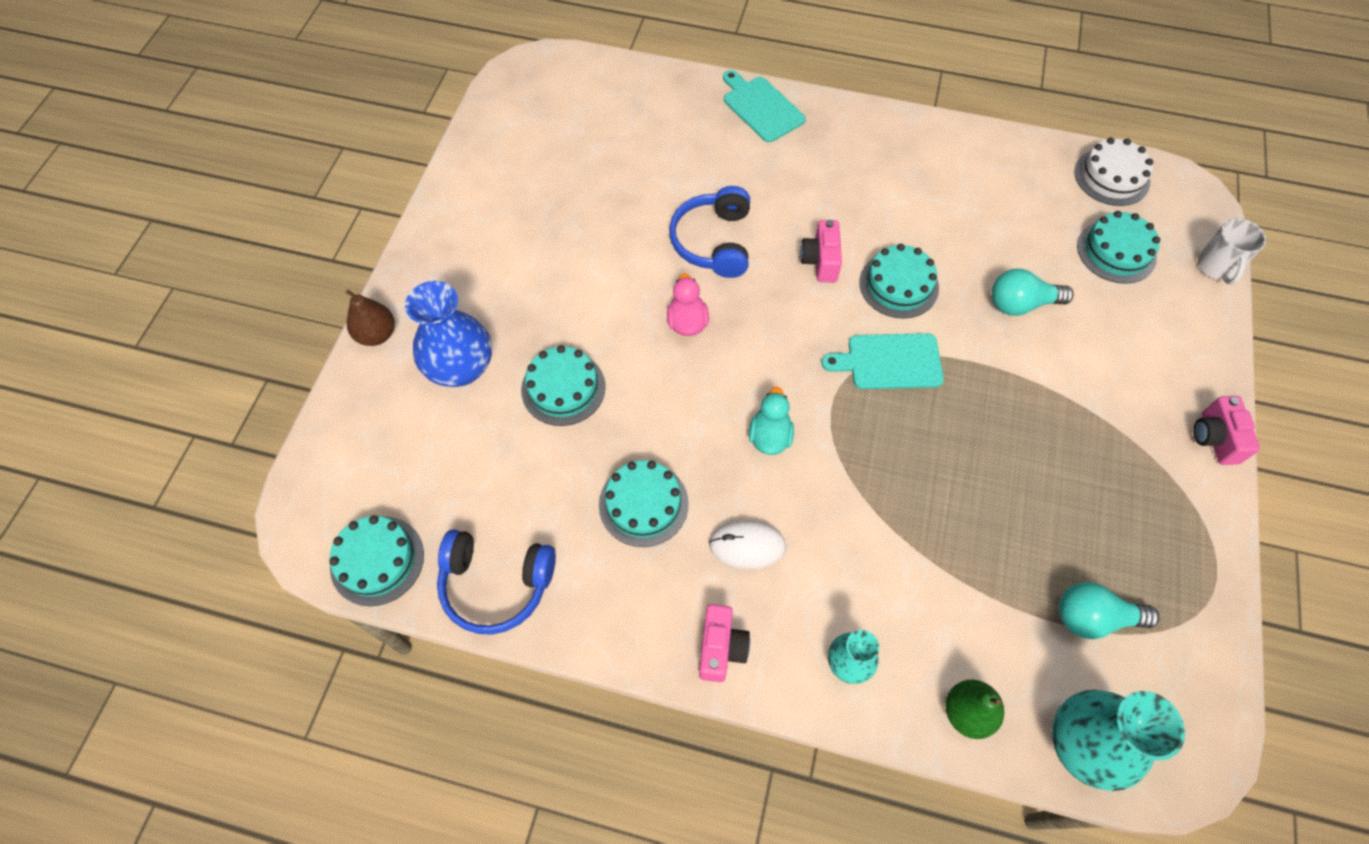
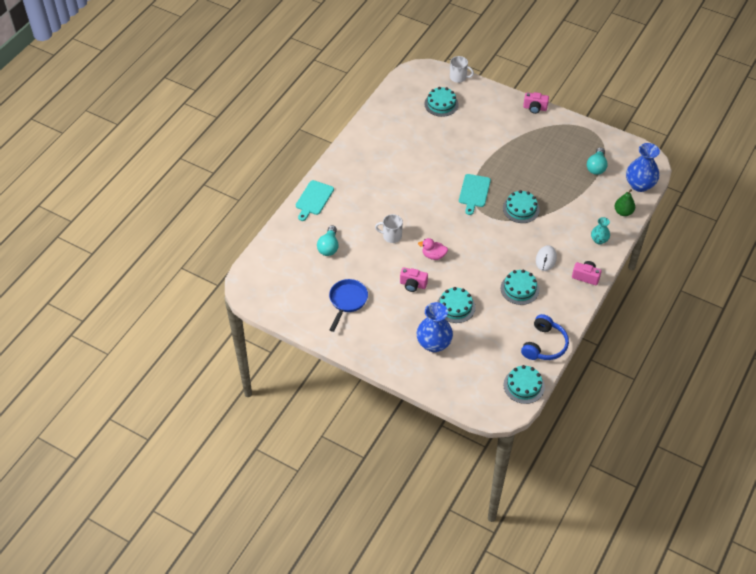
camera: 75 degrees left, 10 degrees down
brown pear [346,290,395,346] -> none
blue headphones [669,186,750,278] -> white mug [375,214,403,243]
turquoise cutting board [723,70,806,142] -> turquoise cutting board turned 45 degrees counterclockwise [296,180,334,221]
turquoise duck [749,386,794,455] -> none
pink camera [800,220,842,282] -> pink camera moved to [400,267,428,292]
turquoise cake [859,244,939,318] -> turquoise cake moved to [503,190,540,223]
turquoise light bulb [992,269,1074,316] -> turquoise light bulb moved to [317,225,339,256]
turquoise vase [1052,690,1185,791] -> blue vase [626,143,660,192]
white cake [1074,138,1153,206] -> none
none -> blue pan [329,279,368,332]

